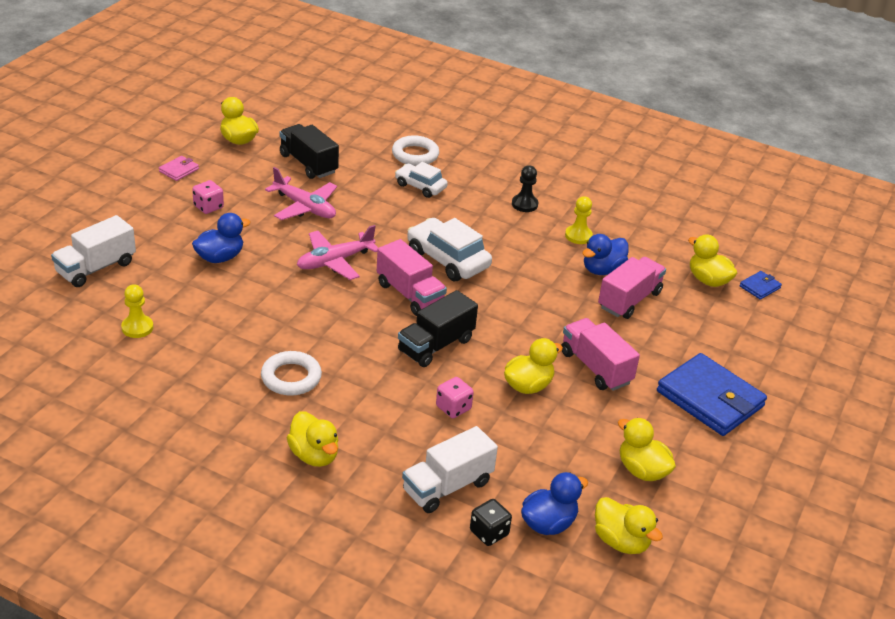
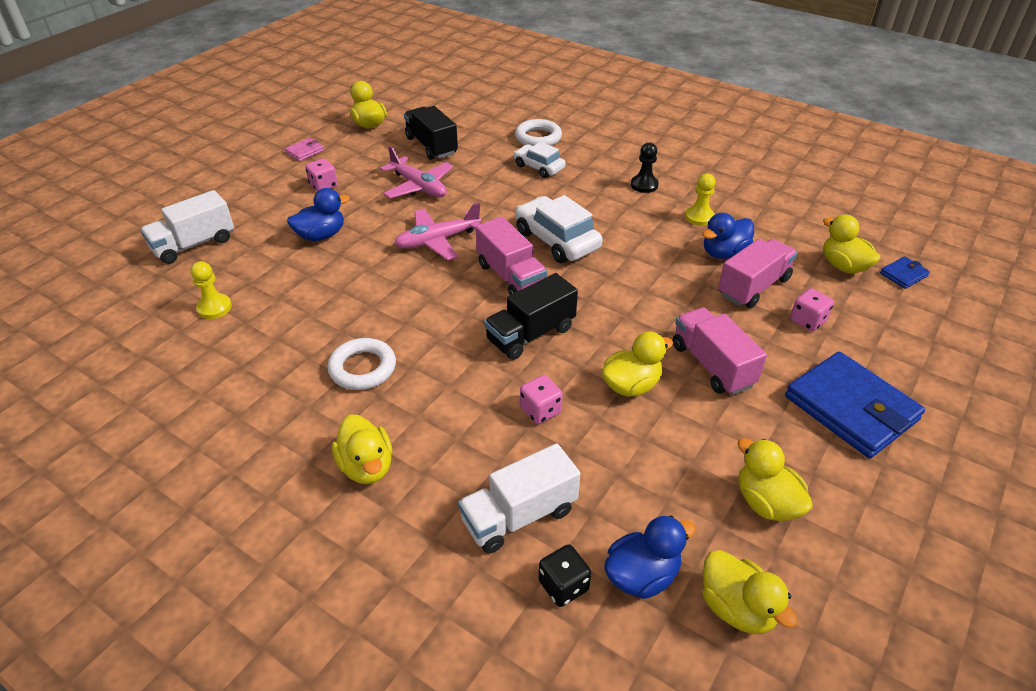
camera: 10 degrees right, 5 degrees up
none -> pink dice [790,288,834,332]

